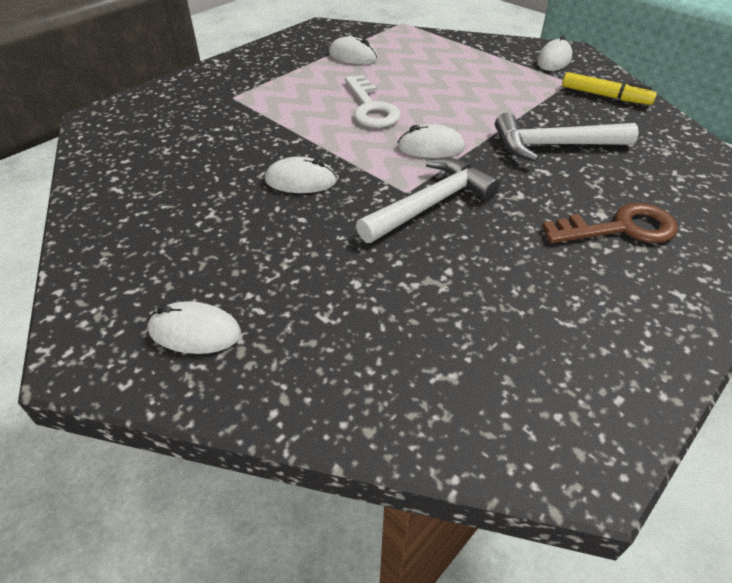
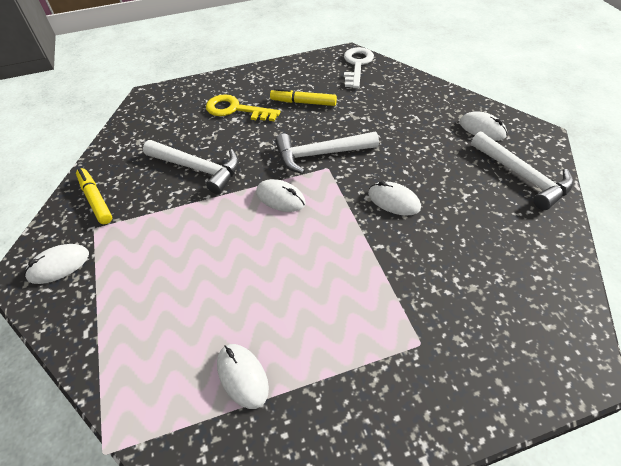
camera: 150 degrees left, 5 degrees up
white key [345,75,401,128] -> white key moved to [344,47,374,88]
brown key [542,203,678,243] -> yellow key [206,94,280,121]
none -> yellow marker [270,88,337,106]
none -> white hammer [471,131,573,210]

